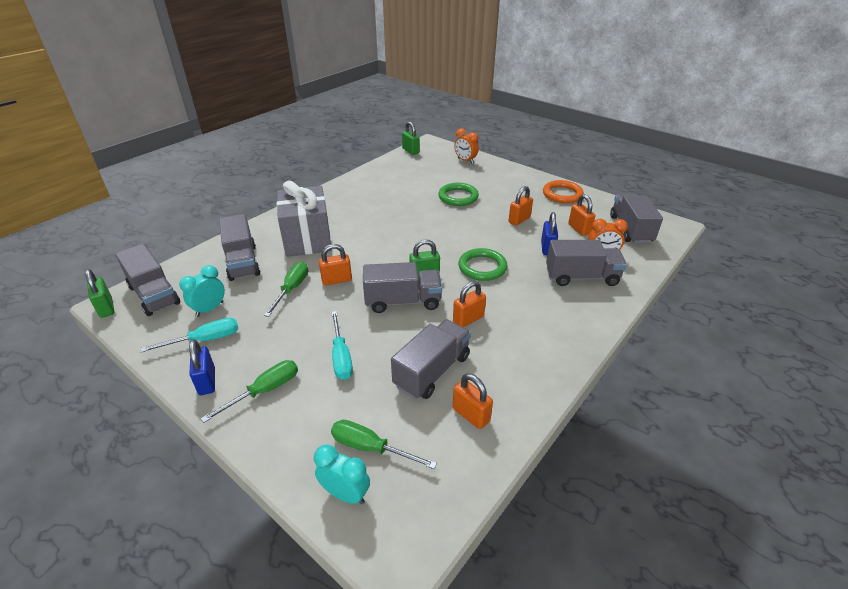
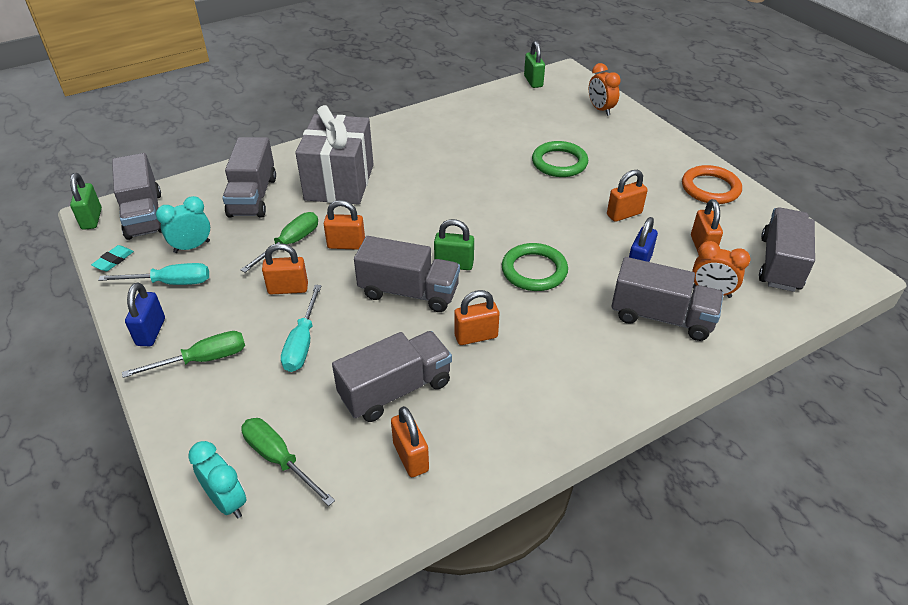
camera: 20 degrees right, 5 degrees up
none -> turquoise eraser [91,245,134,271]
none -> orange padlock [262,243,308,294]

